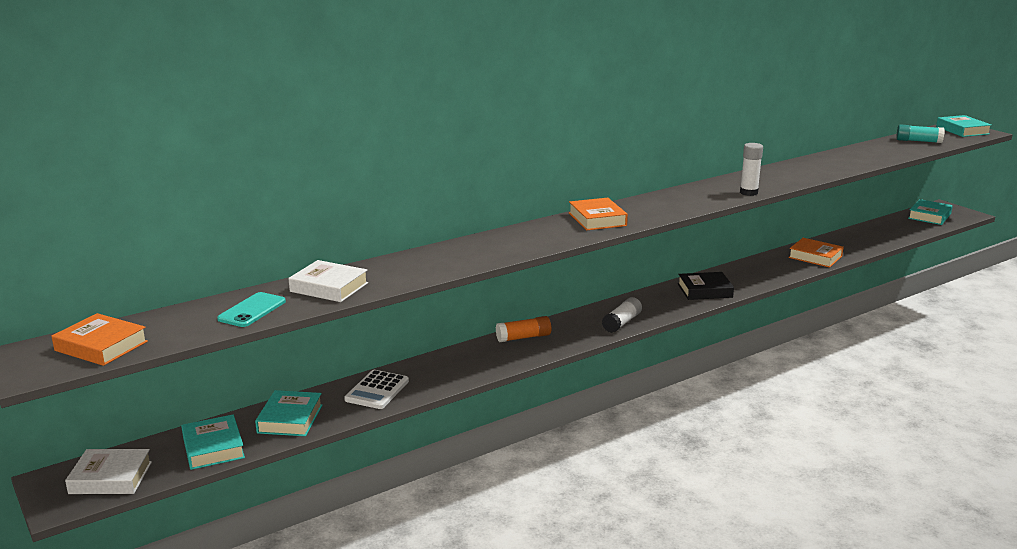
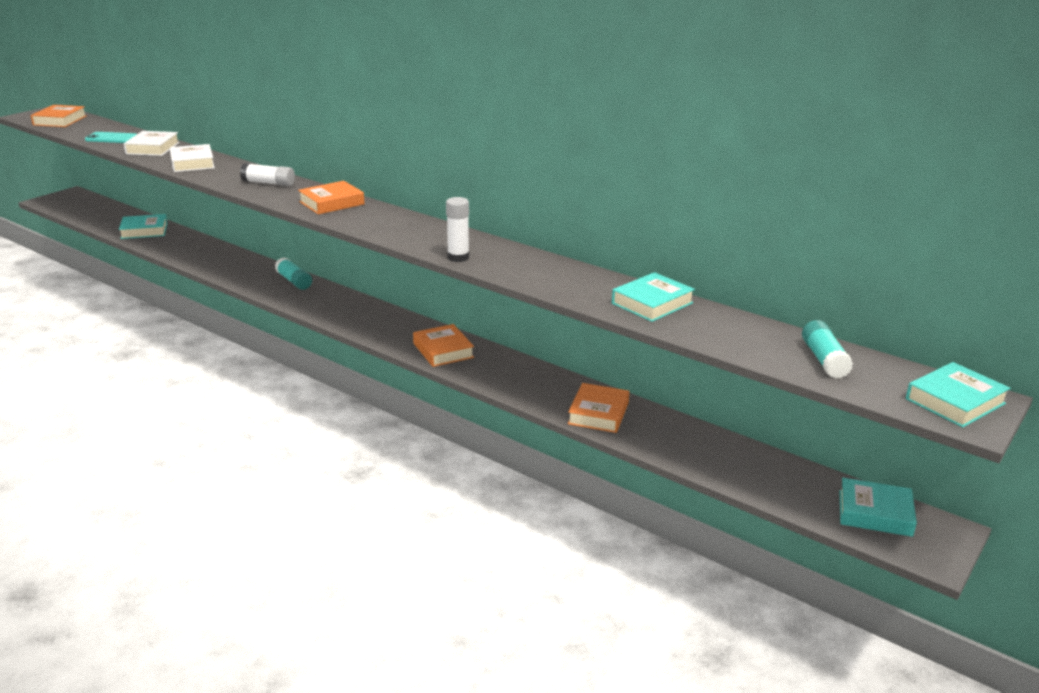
camera: 70 degrees right, 5 degrees up
white book [65,449,152,494] -> white book moved to [170,144,215,172]
turquoise book [181,414,245,470] -> turquoise book moved to [612,272,695,322]
white calculator [344,370,409,409] -> none
orange glue stick [496,316,552,342] -> turquoise glue stick [275,258,312,290]
white glue stick [602,297,642,333] -> white glue stick moved to [240,163,295,187]
black book [678,272,734,300] -> orange book [413,324,474,367]

